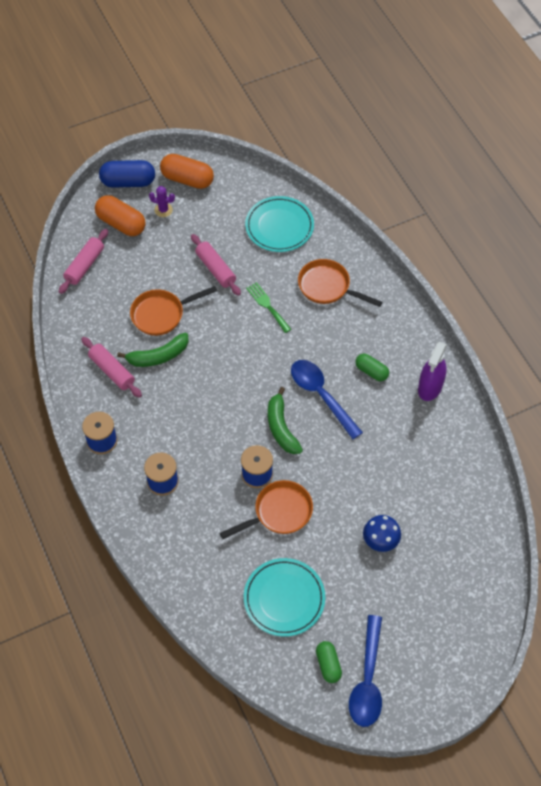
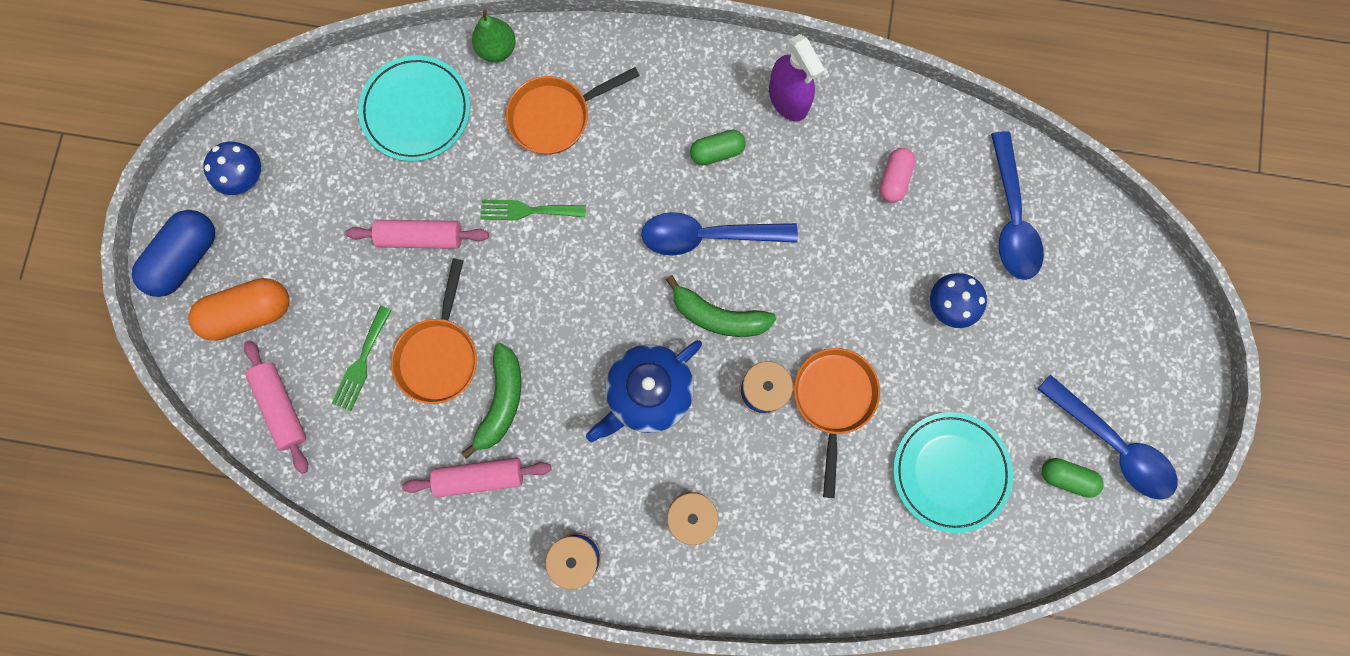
camera: 55 degrees left, 20 degrees up
purple cactus [149,186,175,217] -> none
orange capsule [160,154,214,189] -> blue mushroom [203,142,261,195]
none -> green fork [332,306,392,411]
none -> green pear [472,9,516,62]
none -> blue teapot [586,340,702,443]
none -> pink capsule [879,148,915,203]
none -> blue spoon [991,131,1044,280]

